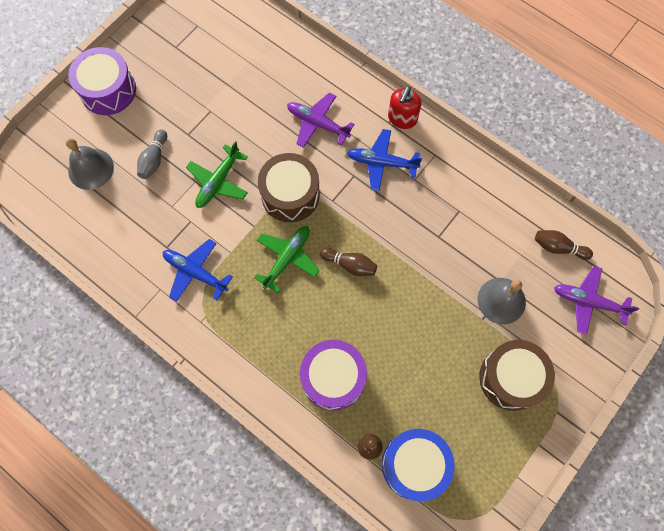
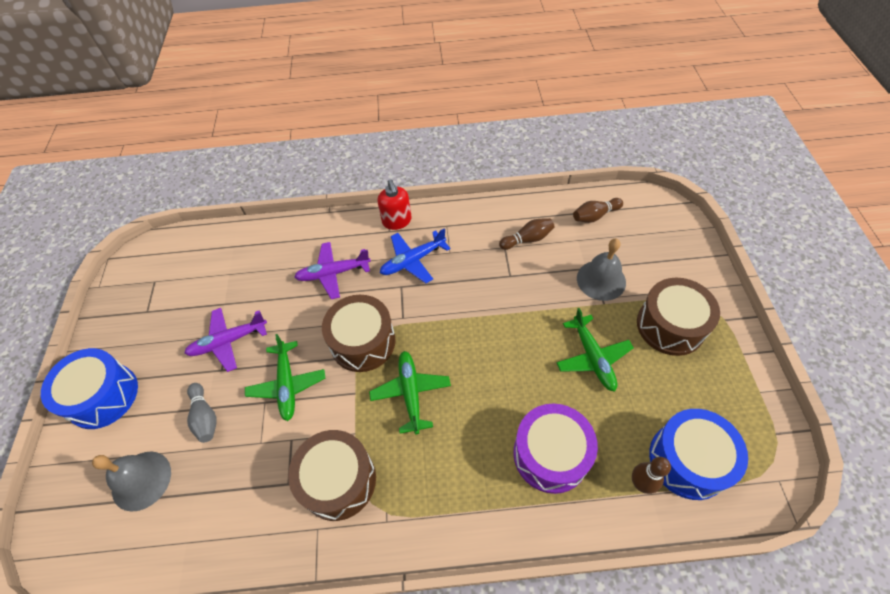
camera: 40 degrees left, 15 degrees down
purple drum [68,47,136,115] -> blue drum [41,348,138,429]
blue plane [163,239,233,302] -> brown drum [288,430,376,521]
brown bowling pin [320,248,377,276] -> brown bowling pin moved to [499,218,555,250]
purple plane [554,266,639,335] -> purple plane moved to [184,308,267,372]
none -> green plane [556,308,634,392]

